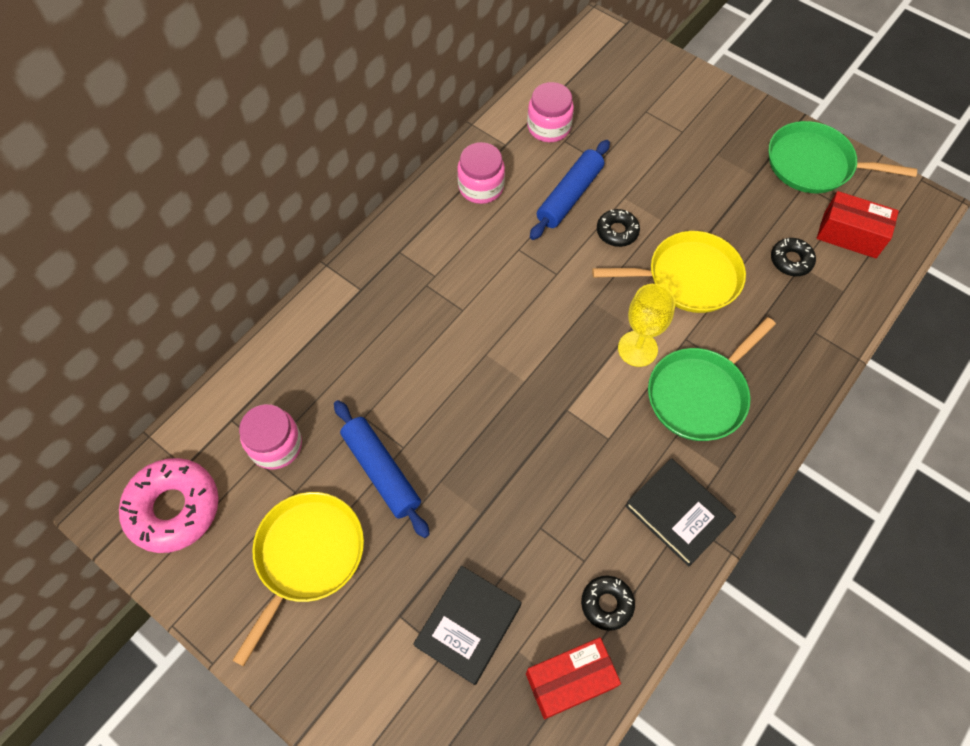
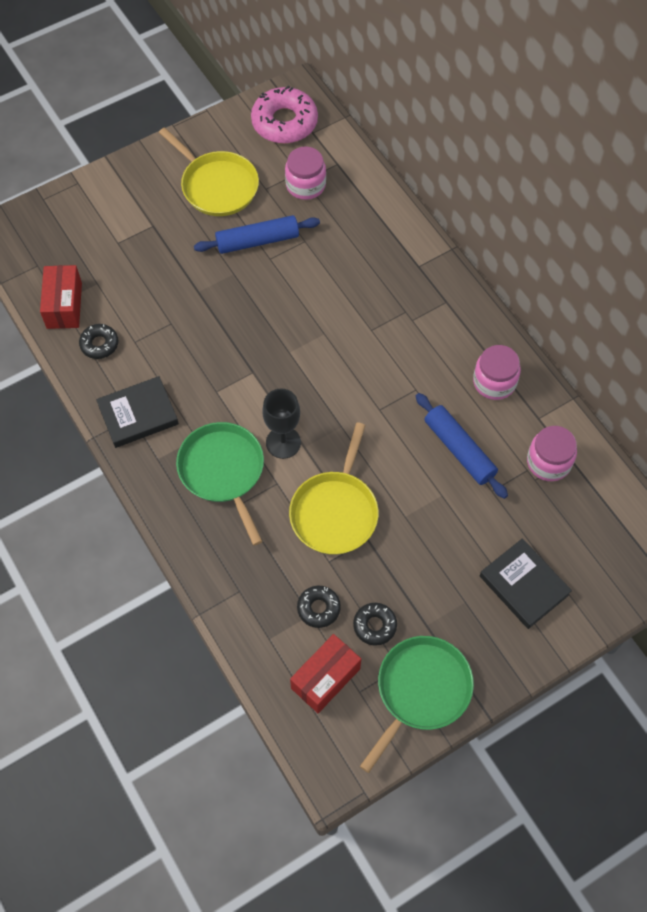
camera: 110 degrees right, 0 degrees up
black book [413,566,521,685] -> black book moved to [480,538,572,629]
black donut [597,209,640,247] -> black donut moved to [353,603,397,645]
yellow goblet [618,284,676,367] -> black goblet [262,389,301,459]

